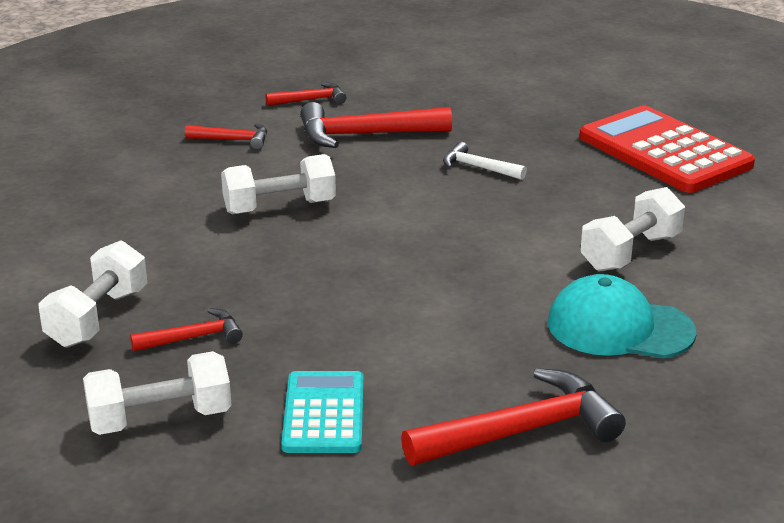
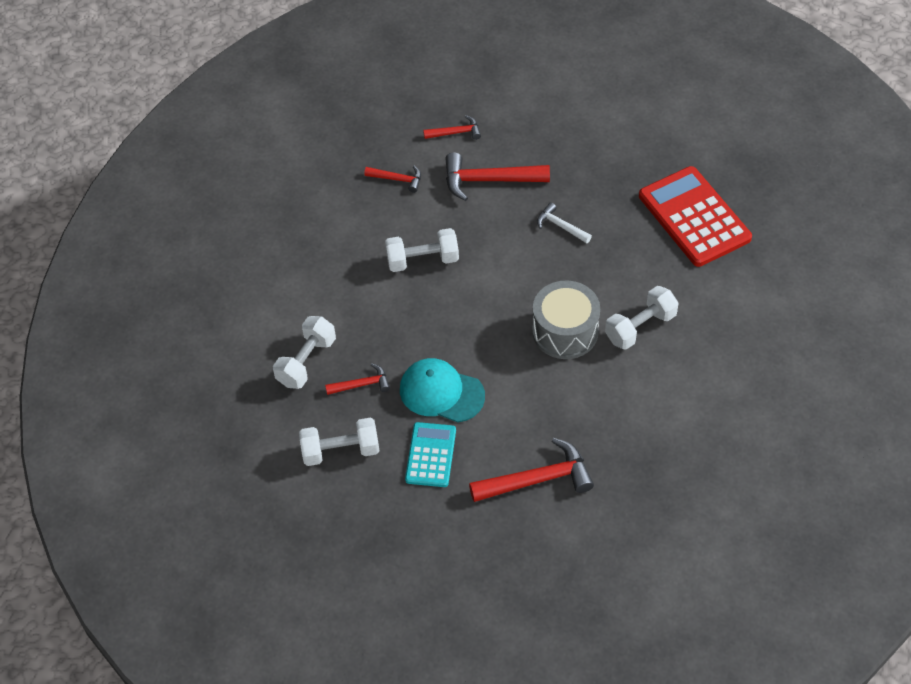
camera: 10 degrees right, 25 degrees up
turquoise cap [548,274,696,358] -> turquoise cap moved to [400,358,485,423]
none -> grey drum [532,281,600,359]

